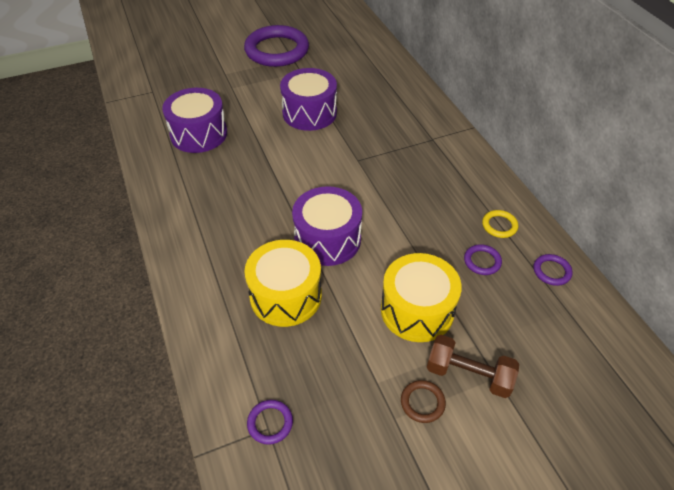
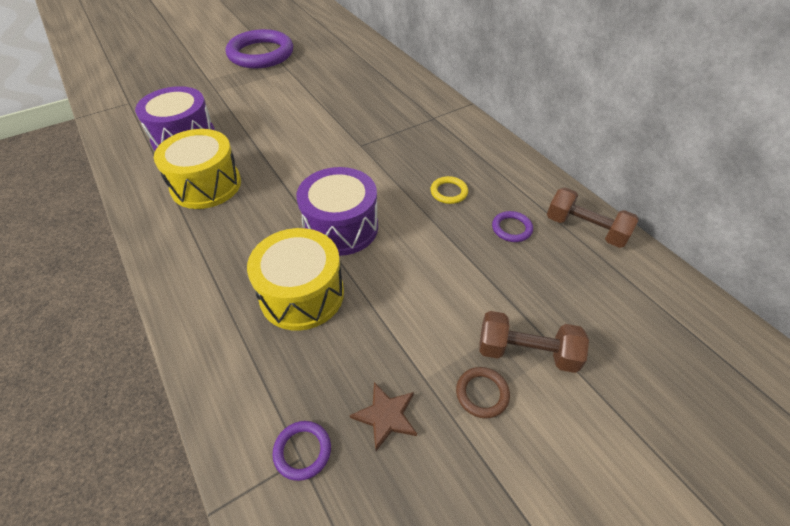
camera: 10 degrees left, 0 degrees up
purple drum [280,68,337,131] -> none
yellow drum [381,253,462,342] -> yellow drum moved to [154,129,241,209]
yellow ring [482,210,518,238] -> yellow ring moved to [431,176,468,204]
purple ring [534,254,573,286] -> brown dumbbell [547,188,639,248]
none -> brown star [350,382,417,451]

